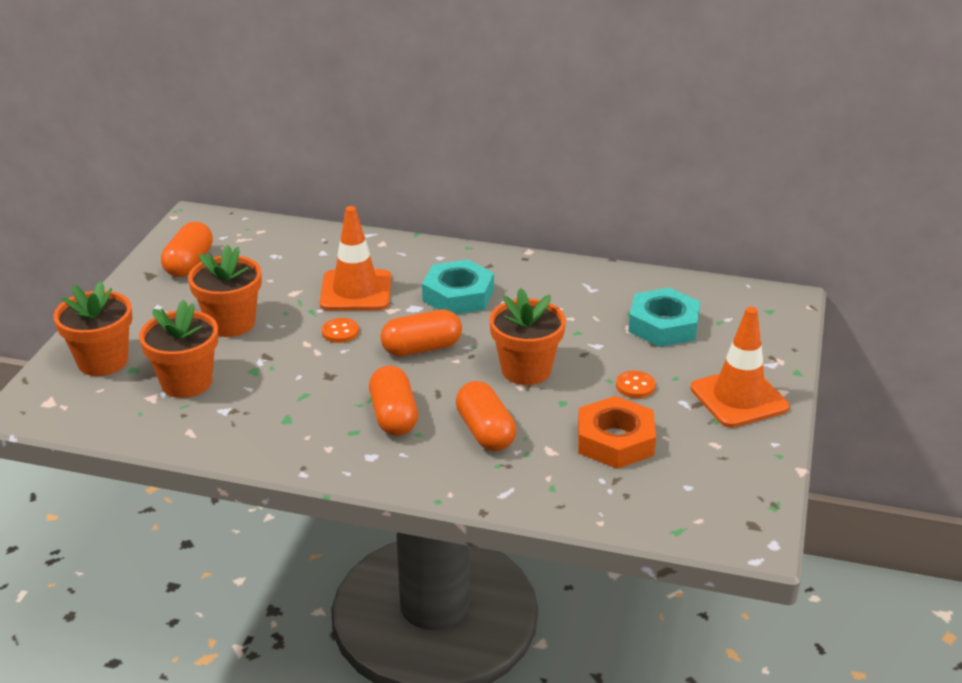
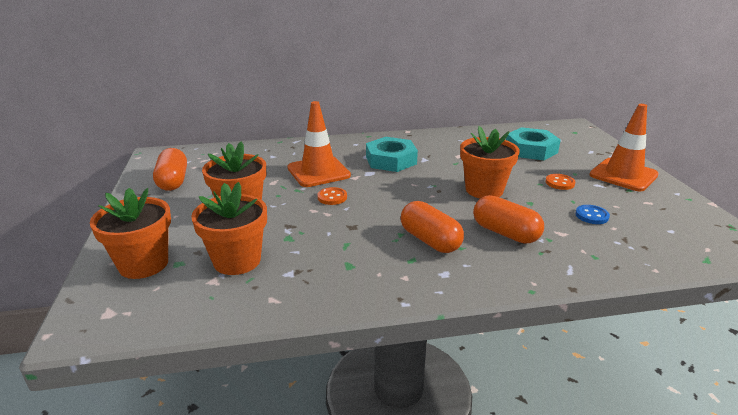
camera: 25 degrees left, 5 degrees down
orange capsule [381,310,462,356] -> none
orange nut [578,396,656,469] -> blue button [575,205,610,224]

